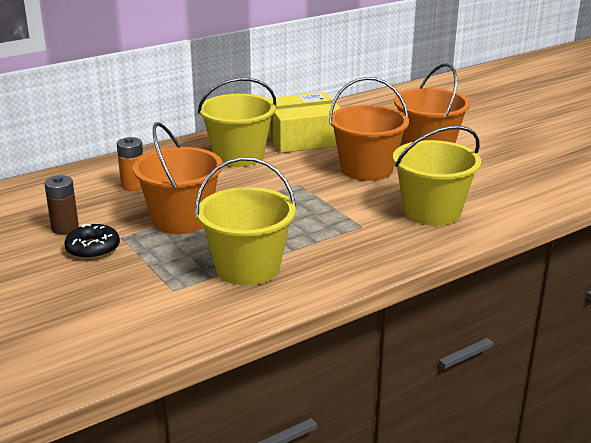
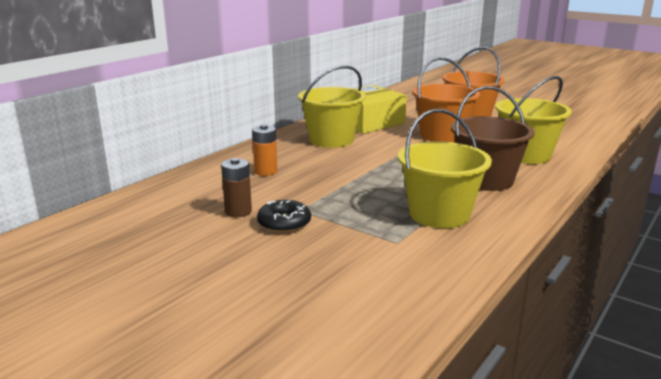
camera: 20 degrees left, 5 degrees down
orange bucket [133,122,223,234] -> none
none -> brown bucket [451,86,535,191]

